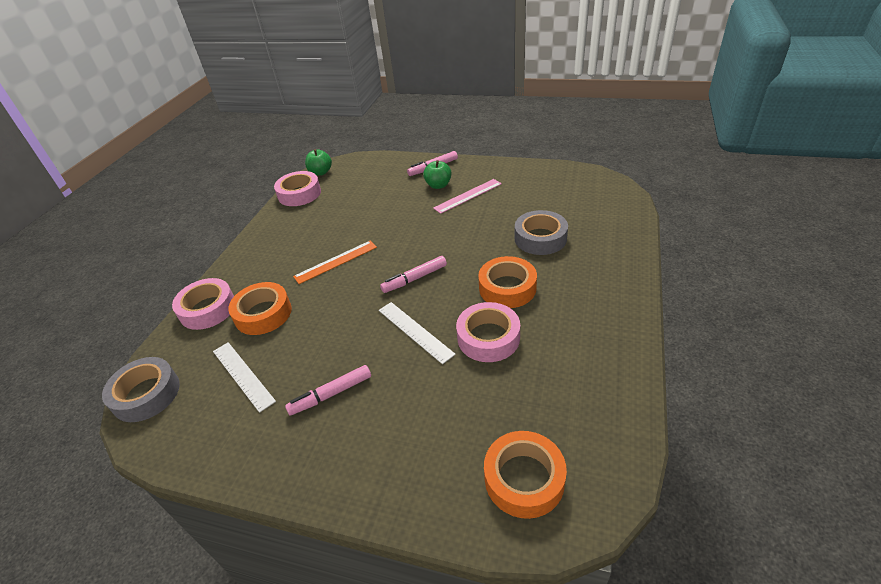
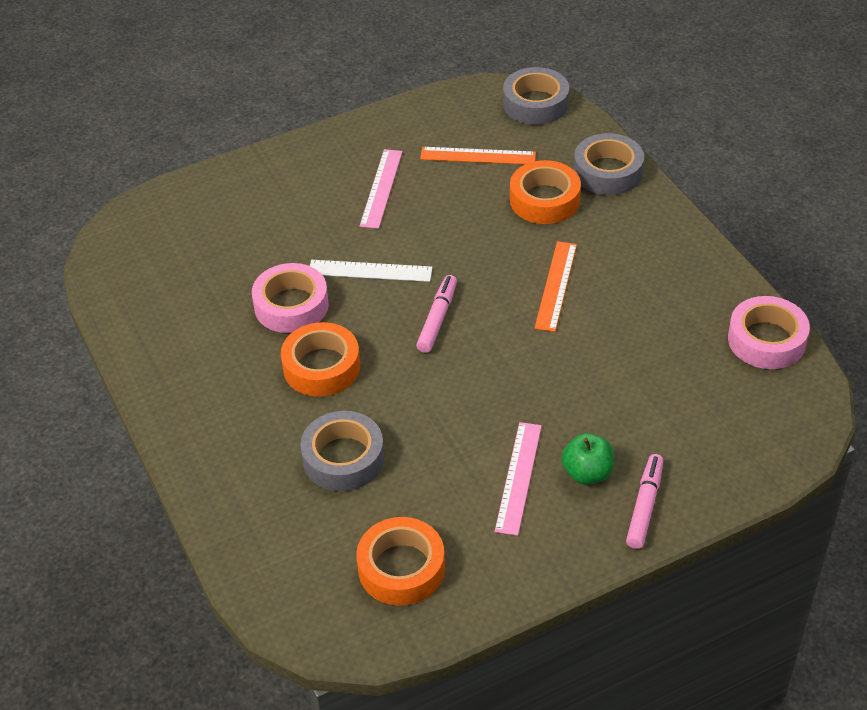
camera: 135 degrees right, 5 degrees up
pink tape [172,278,234,330] -> grey tape [574,133,644,195]
white ruler [213,342,276,413] -> orange ruler [420,147,536,164]
pink marker [285,365,371,416] -> pink ruler [360,149,402,229]
green apple [305,149,332,176] -> none
orange tape [484,431,567,519] -> orange tape moved to [356,517,445,606]

